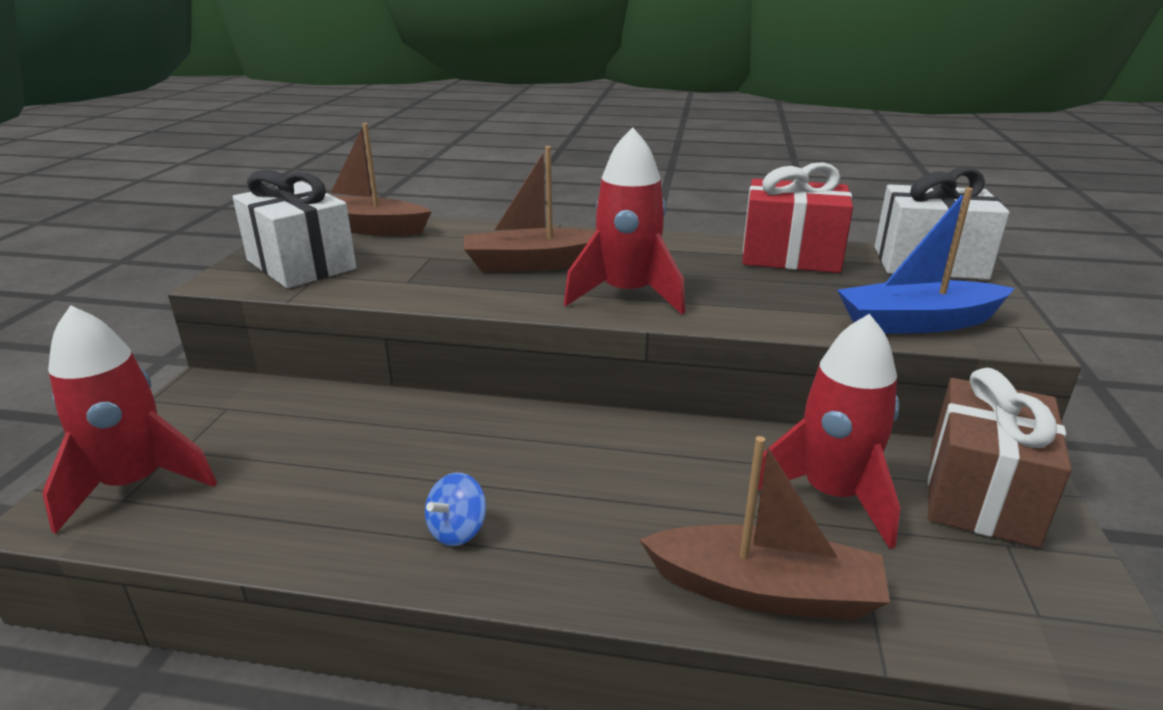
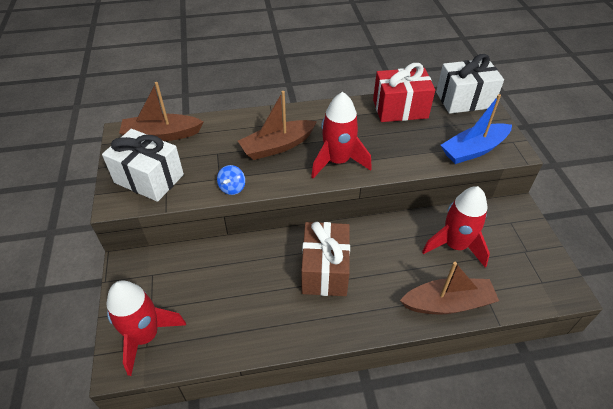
camera: 20 degrees left, 20 degrees up
blue spinning top [425,472,486,546] -> blue spinning top moved to [217,165,245,195]
brown gift [928,368,1072,548] -> brown gift moved to [301,222,350,296]

